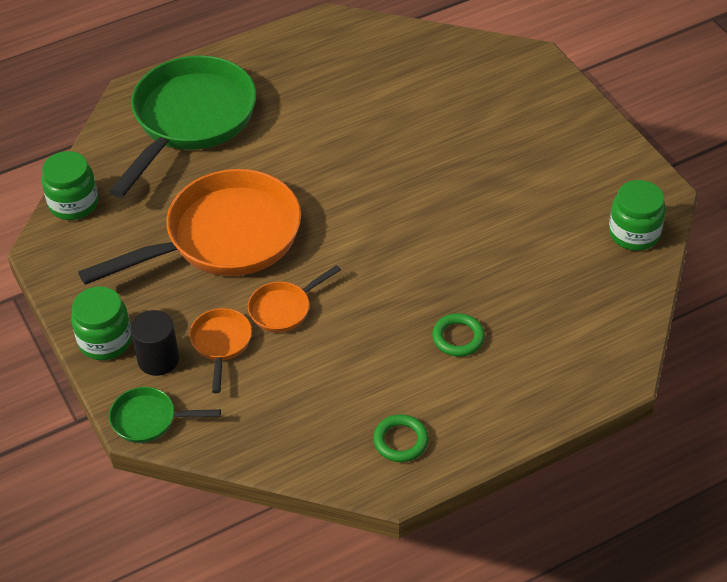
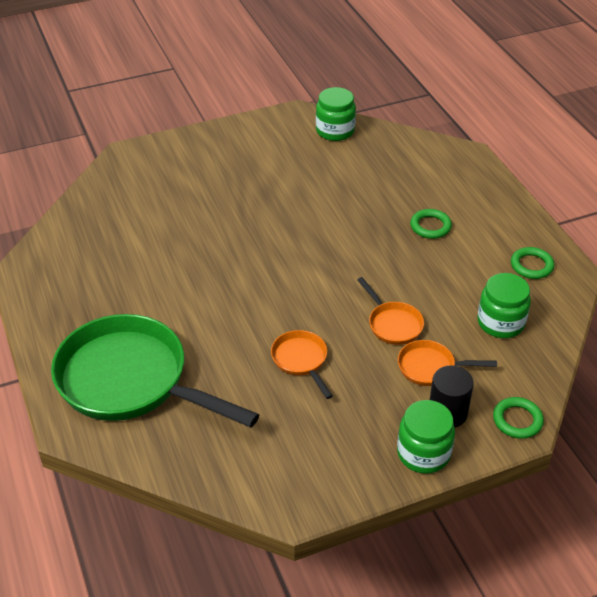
camera: 85 degrees left, 5 degrees down
green jar [42,151,98,220] -> green jar moved to [477,273,531,338]
orange pan [78,169,301,285] -> orange pan [271,330,333,399], size x0.44
green pan [109,387,221,443] -> green ring [493,397,544,439]

